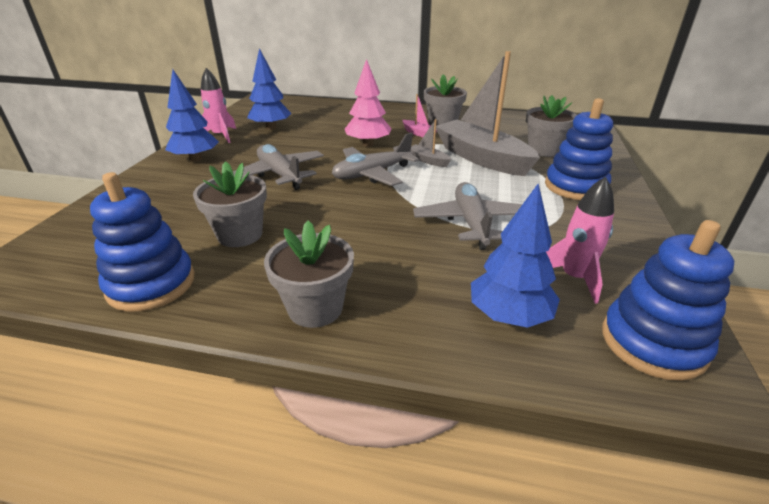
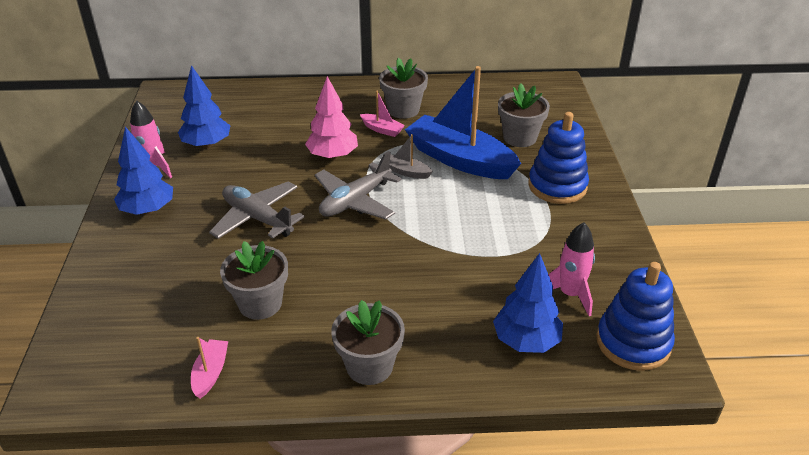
camera: 15 degrees left, 5 degrees up
blue stacking toy [90,172,195,312] -> pink boat [191,337,228,399]
grey plane [413,182,522,250] -> none
grey boat [436,51,540,176] -> blue boat [405,66,521,179]

